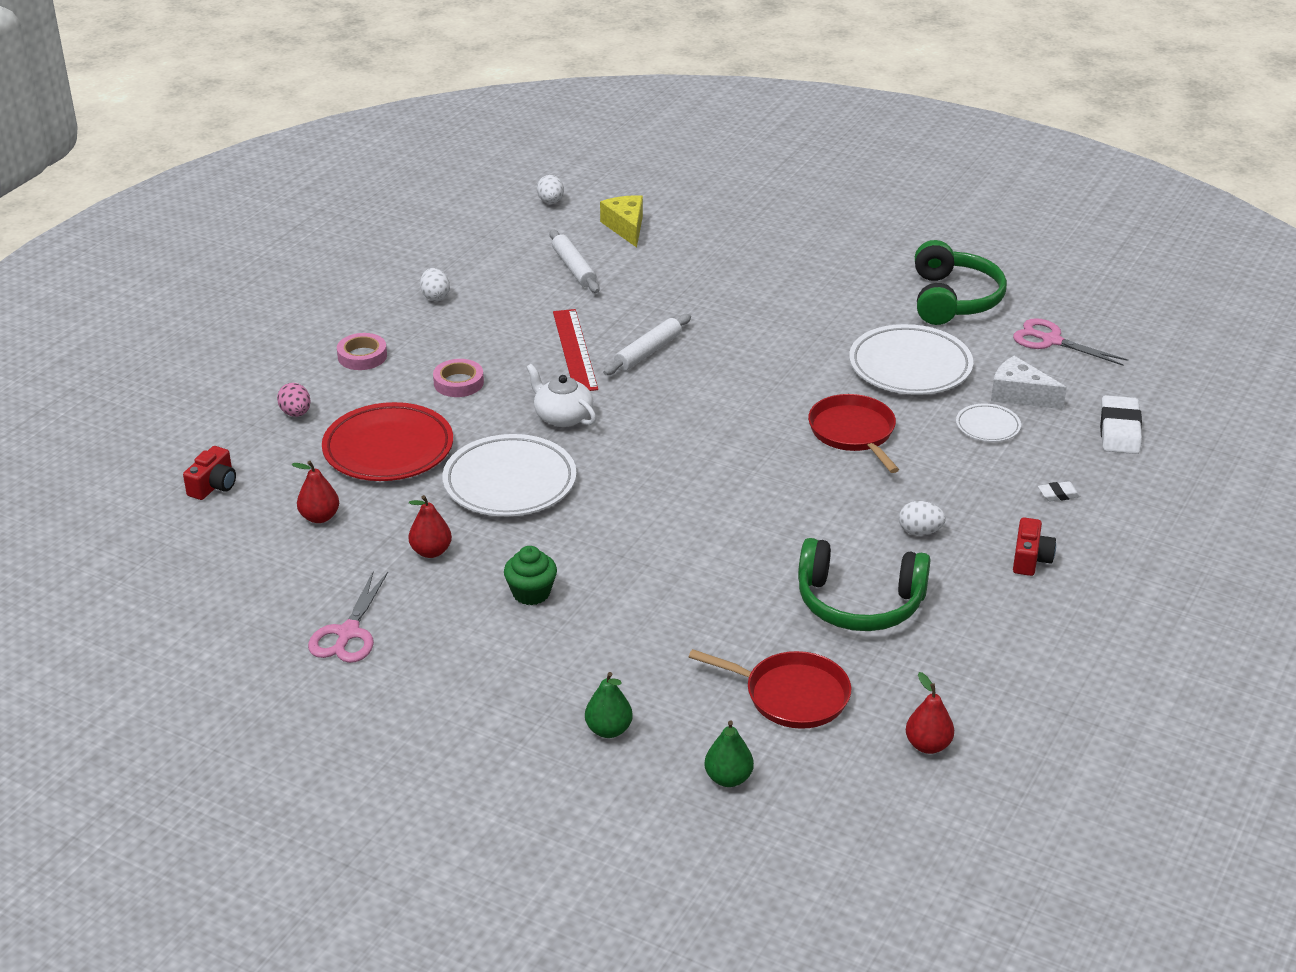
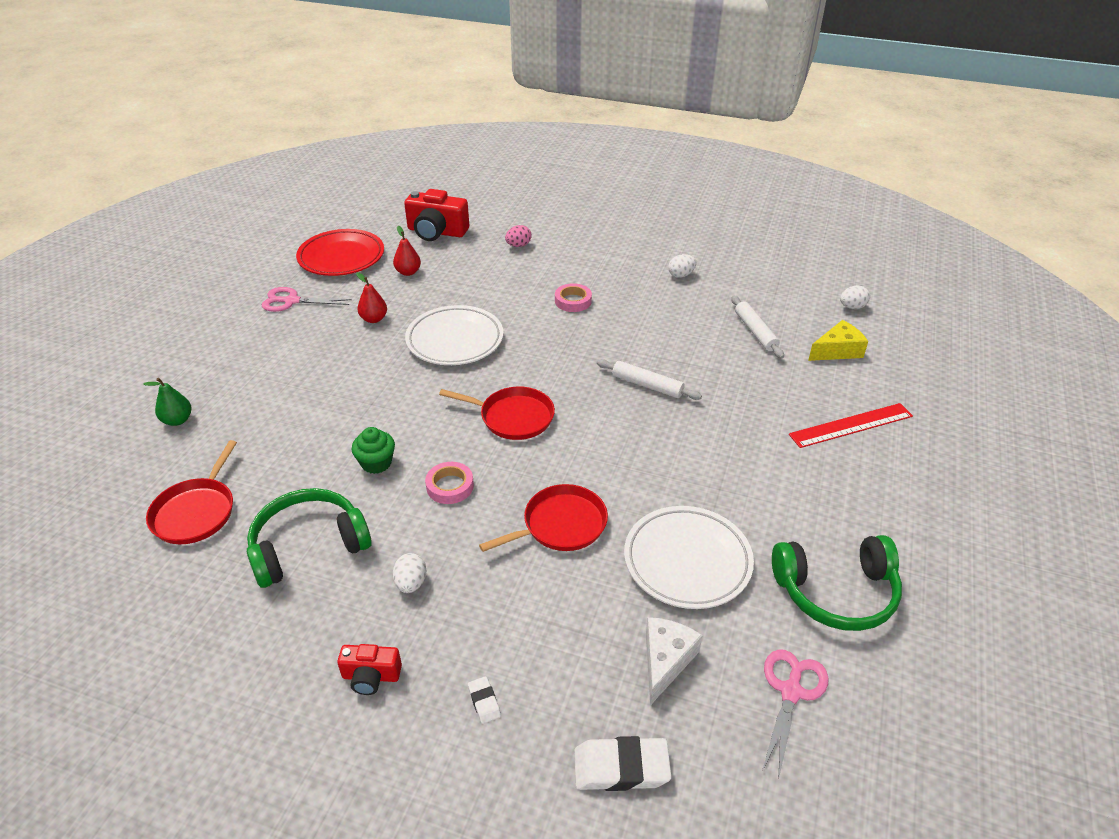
camera: 80 degrees right, 5 degrees up
red camera [183,446,236,500] -> red camera [404,189,469,241], size x1.82
red plate [322,402,453,481] -> red plate moved to [296,229,384,276]
pink tape [337,333,387,370] -> pink tape moved to [425,462,474,504]
green cupcake [504,546,557,605] -> green cupcake moved to [352,427,395,474]
white teapot [526,364,596,427] -> none
white rolling pin [550,230,600,293] -> white rolling pin turned 75 degrees counterclockwise [731,296,784,359]
red ruler [553,309,598,391] -> red ruler moved to [789,403,913,448]
green pear [704,720,754,787] -> none
green headphones [798,538,930,631] -> green headphones turned 60 degrees clockwise [247,488,372,588]
red pear [906,672,954,754] -> none
white plate [956,404,1021,442] -> none
none -> red pan [439,387,555,440]

